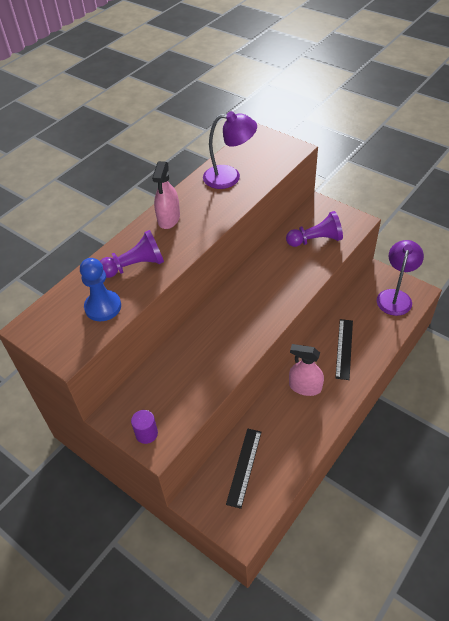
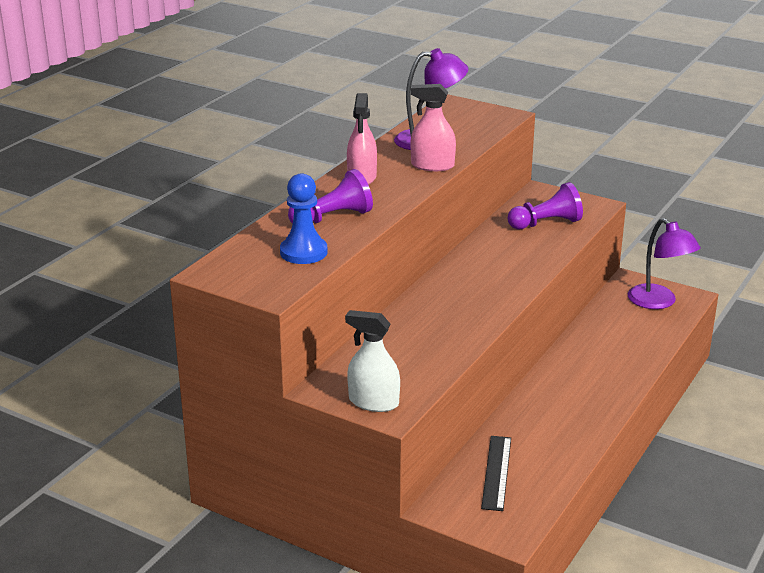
camera: 10 degrees left, 20 degrees down
purple cylinder [131,410,158,444] -> white spray bottle [345,310,400,412]
pink spray bottle [289,344,324,396] -> pink spray bottle moved to [411,84,456,171]
black ruler [335,319,353,380] -> none
purple lamp [377,240,424,316] -> purple lamp turned 135 degrees clockwise [628,218,700,309]

